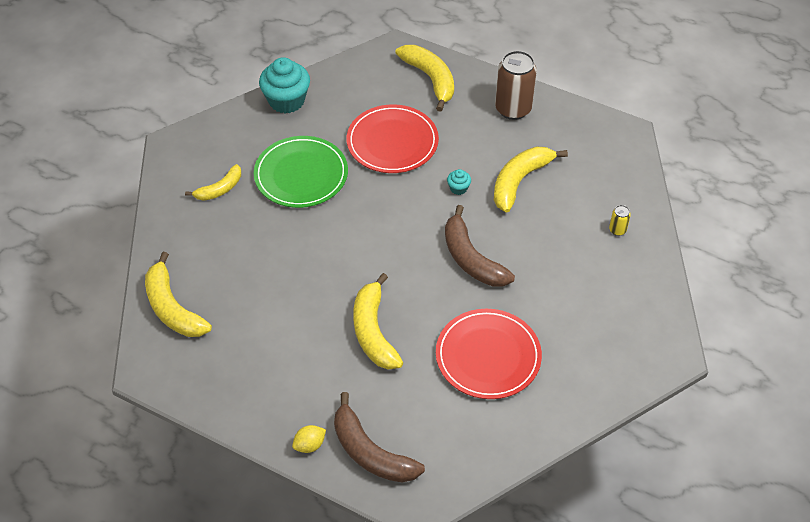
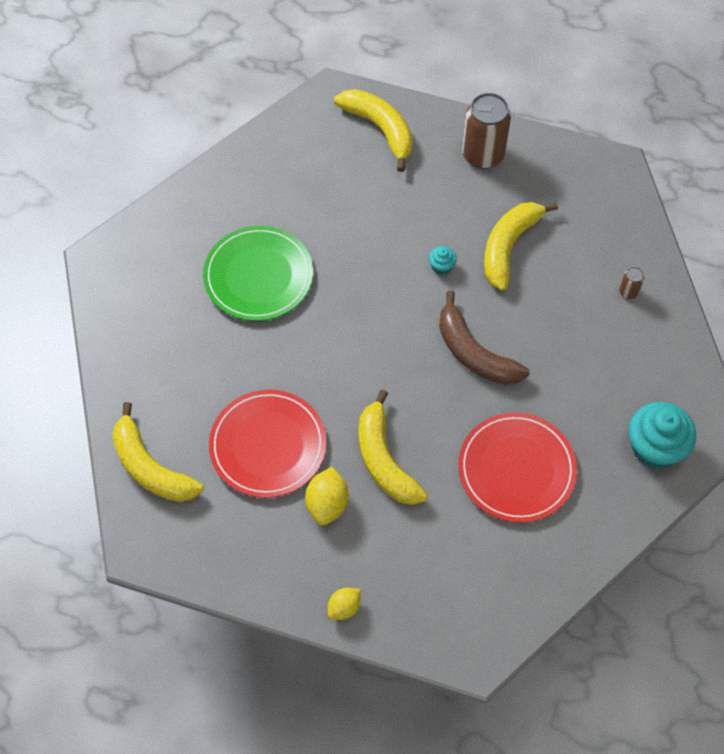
camera: 10 degrees left, 10 degrees up
yellow banana [185,164,241,201] -> none
turquoise cupcake [259,57,310,113] -> turquoise cupcake moved to [629,402,696,469]
brown banana [334,392,425,483] -> none
red plate [346,104,439,173] -> red plate moved to [209,390,326,498]
yellow can [609,205,631,236] -> brown can [619,267,644,299]
none -> yellow lemon [305,467,349,525]

